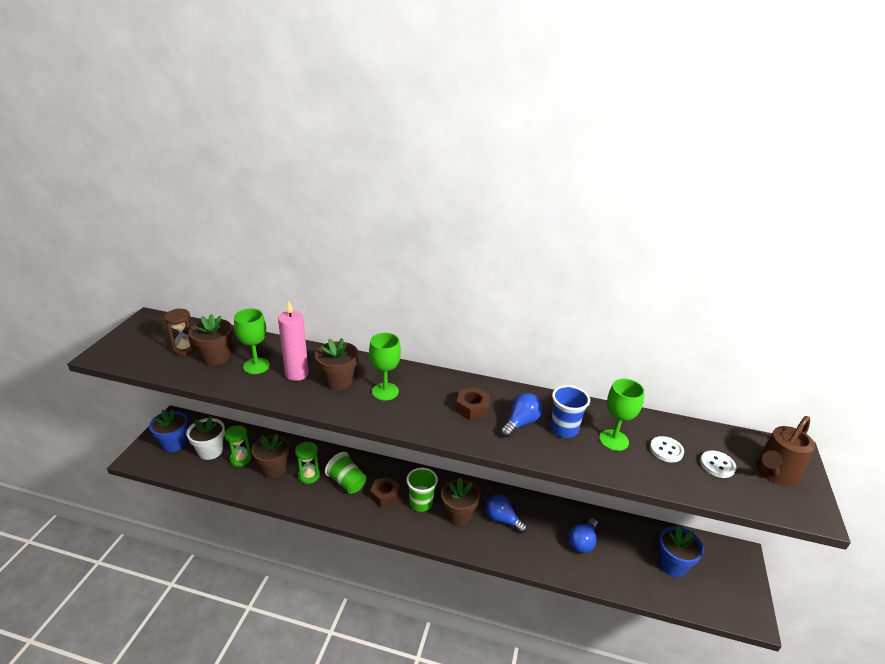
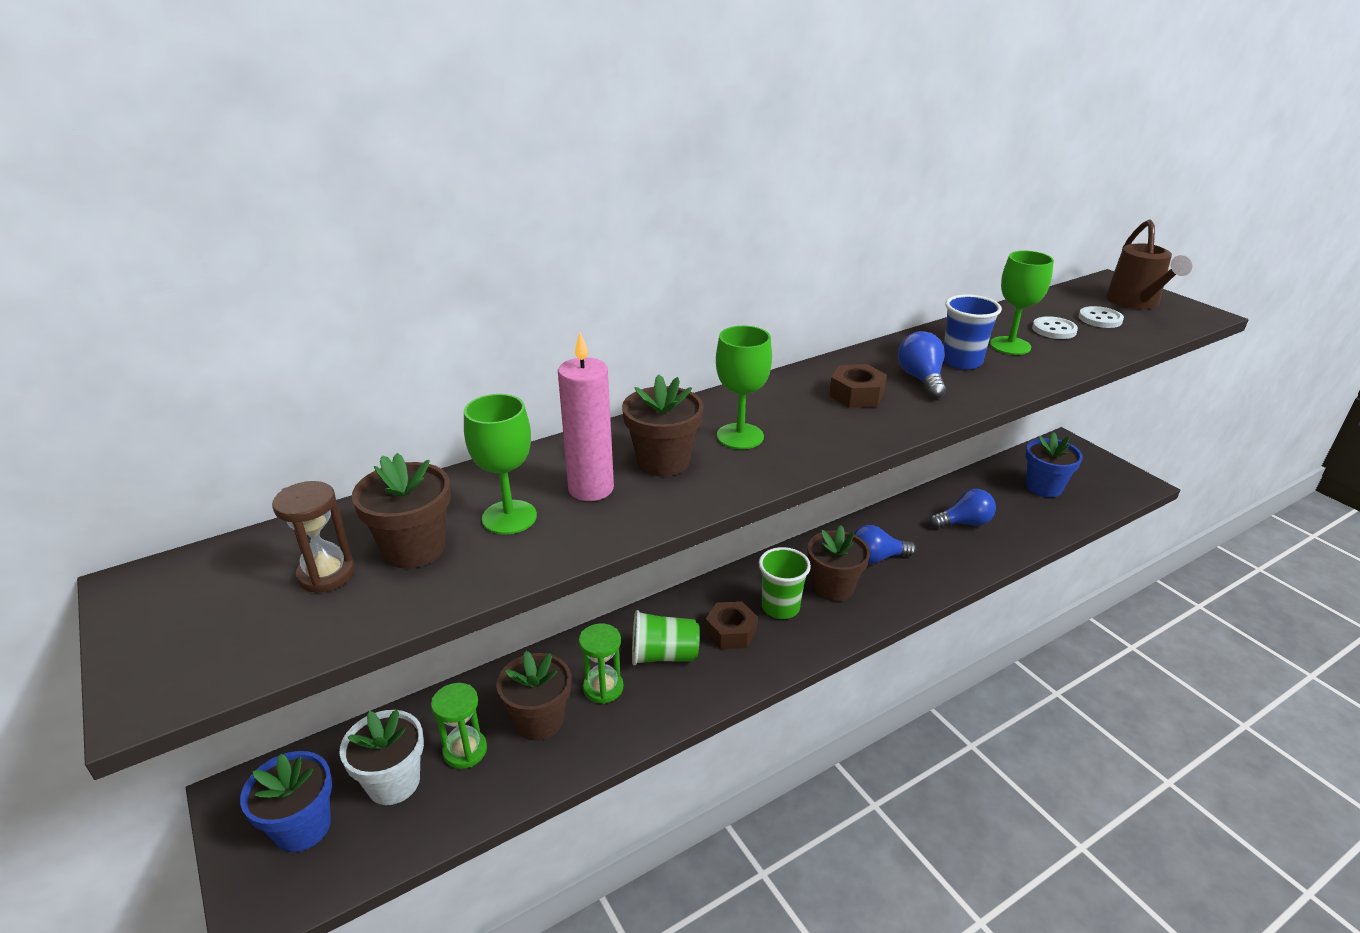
camera: 45 degrees left, 0 degrees up
blue light bulb [569,518,598,553] -> blue light bulb turned 90 degrees counterclockwise [930,489,996,529]

